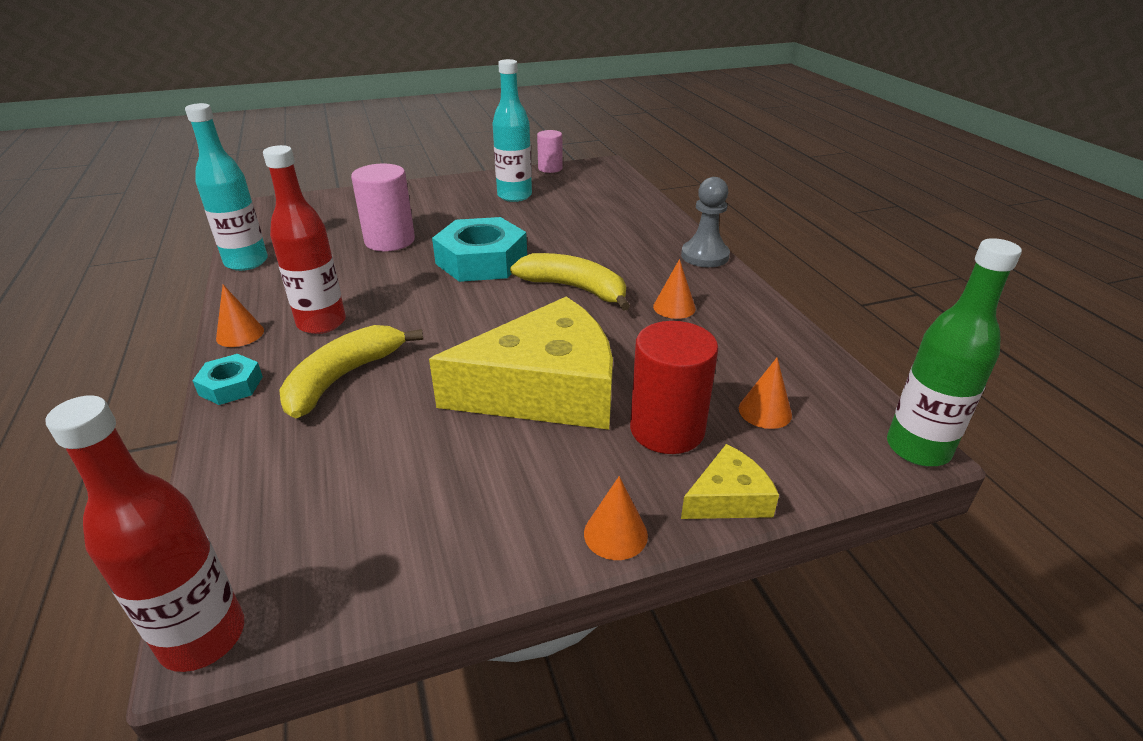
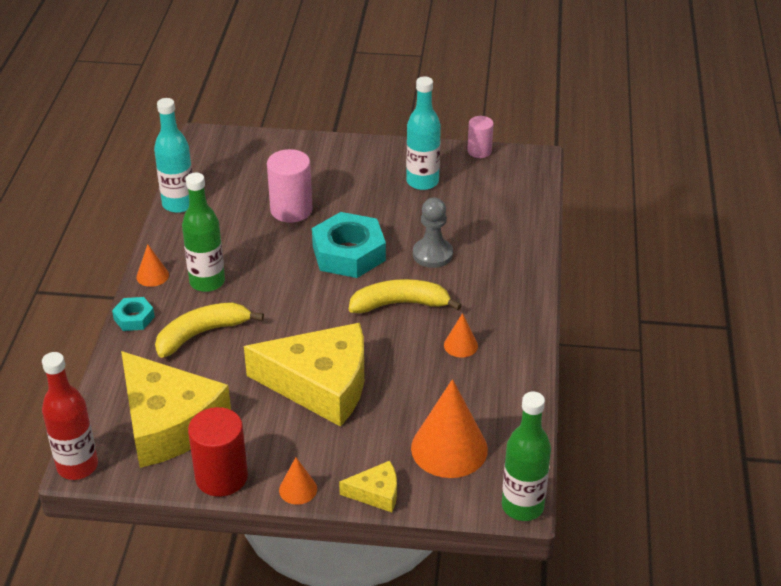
camera: 25 degrees right, 5 degrees up
red bottle [263,145,346,334] -> green bottle [182,173,225,292]
yellow banana [510,253,630,311] -> yellow banana turned 60 degrees counterclockwise [349,279,462,313]
red cylinder [630,321,718,454] -> red cylinder moved to [188,407,248,497]
grey pawn [681,177,730,267] -> grey pawn moved to [413,198,453,268]
orange cone [739,358,792,429] -> orange cone [411,379,488,478], size x2.07
none -> yellow cheese [121,351,231,468]

